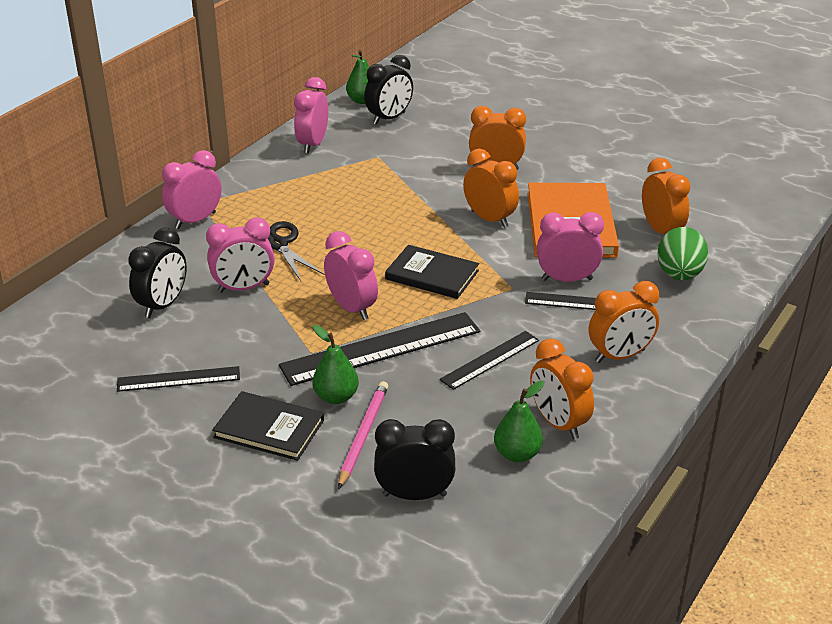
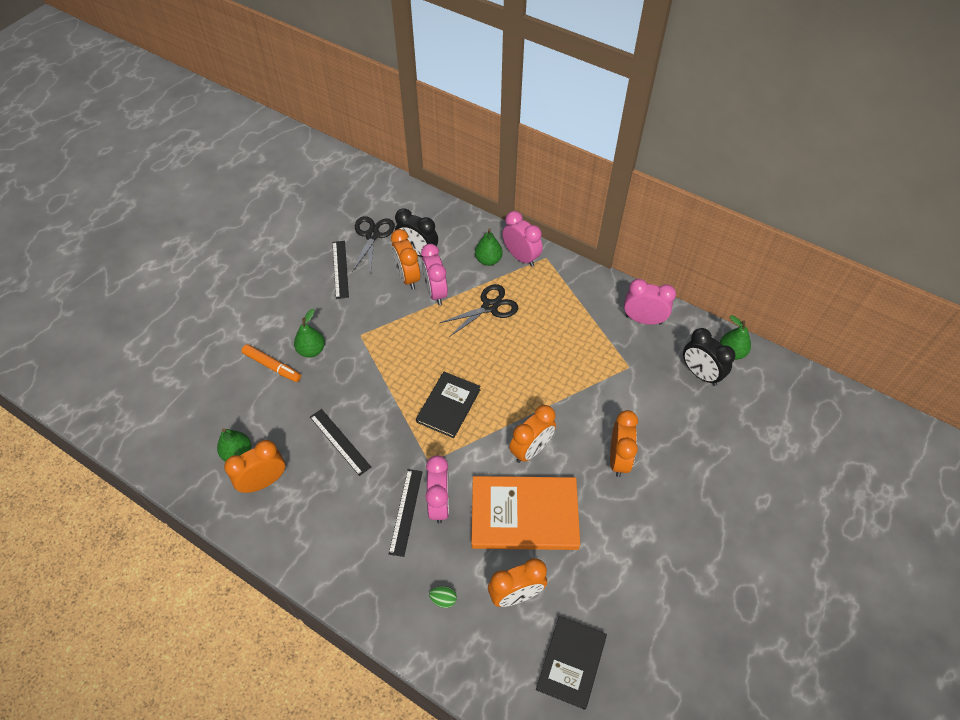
camera: 90 degrees right, 20 degrees up
black book [212,391,324,461] -> black book moved to [536,616,607,710]
black ruler [279,312,480,386] -> none
pink clock [324,231,378,320] -> none
pink pencil [338,381,388,489] -> orange marker [242,344,301,382]
black clock [374,419,455,500] -> none
orange clock [589,281,659,363] -> orange clock moved to [391,229,420,290]
green egg [657,227,708,280] -> green egg [429,586,457,608], size x0.47
none -> black scissors [353,216,395,274]
none -> green pear [475,229,503,266]

